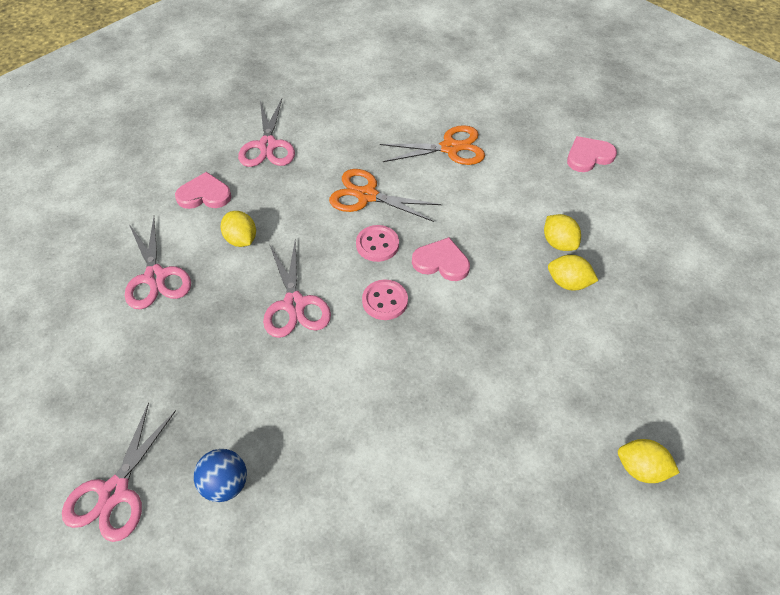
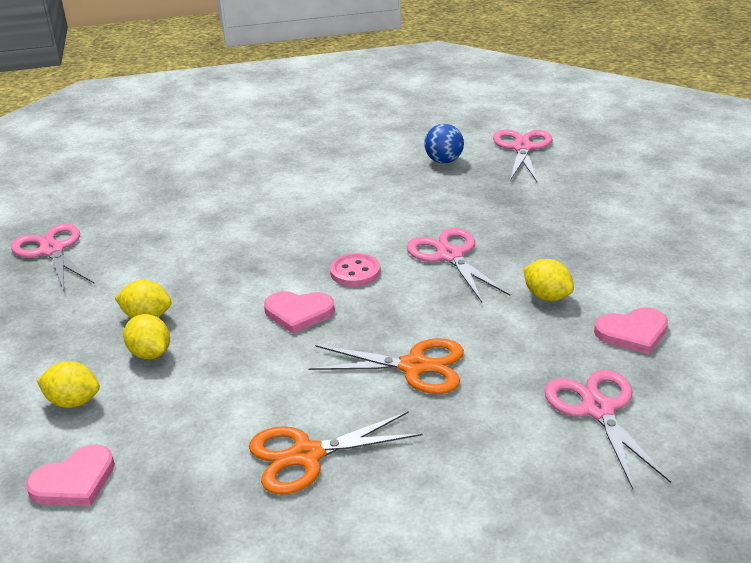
camera: 170 degrees right, 20 degrees down
pink scissors [125,217,191,309] -> pink scissors moved to [11,224,95,291]
pink button [356,225,399,262] -> none
yellow lemon [618,439,680,483] -> yellow lemon moved to [37,361,100,408]

